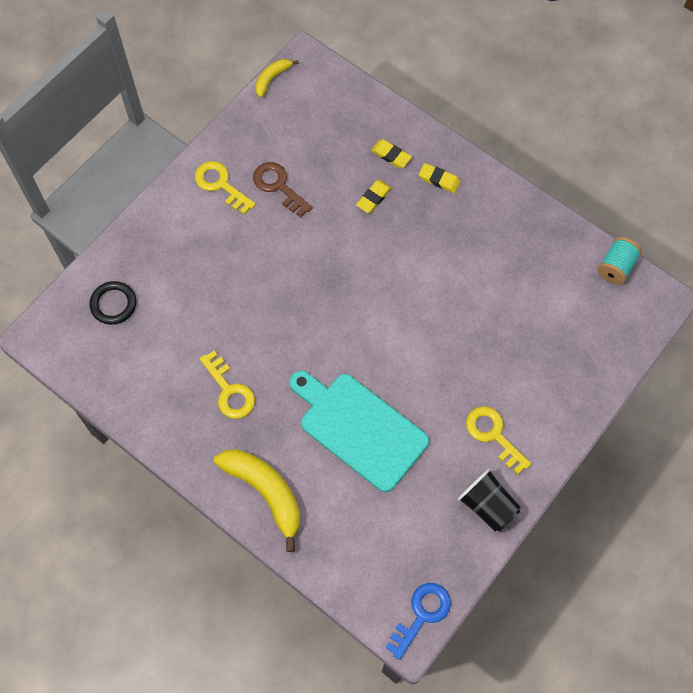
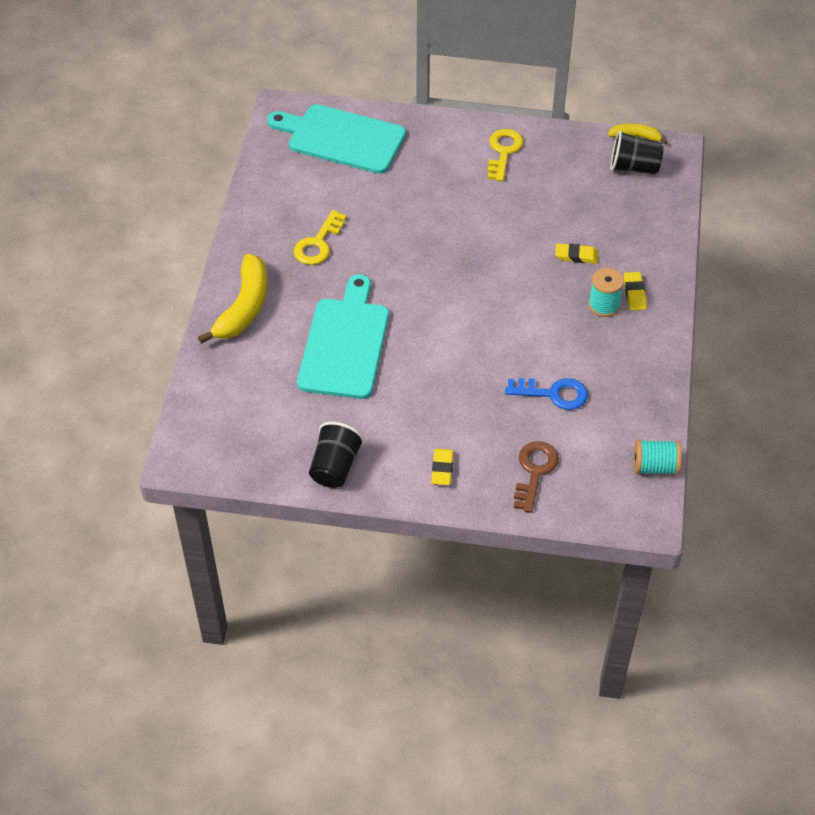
camera: 60 degrees right, 15 degrees down
black ring [90,281,136,325] -> turquoise cutting board [267,104,406,174]
brown key [253,162,313,218] -> brown key moved to [514,441,559,513]
yellow eraser [371,139,412,168] -> yellow eraser moved to [431,449,454,485]
blue key [385,583,451,660] -> blue key moved to [505,378,588,410]
yellow key [466,406,531,474] -> none
none -> turquoise spool [589,268,624,317]
none -> black cup [610,130,664,174]

